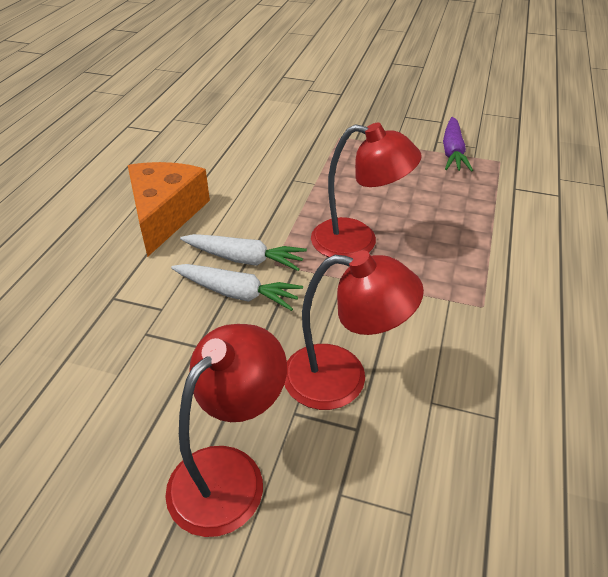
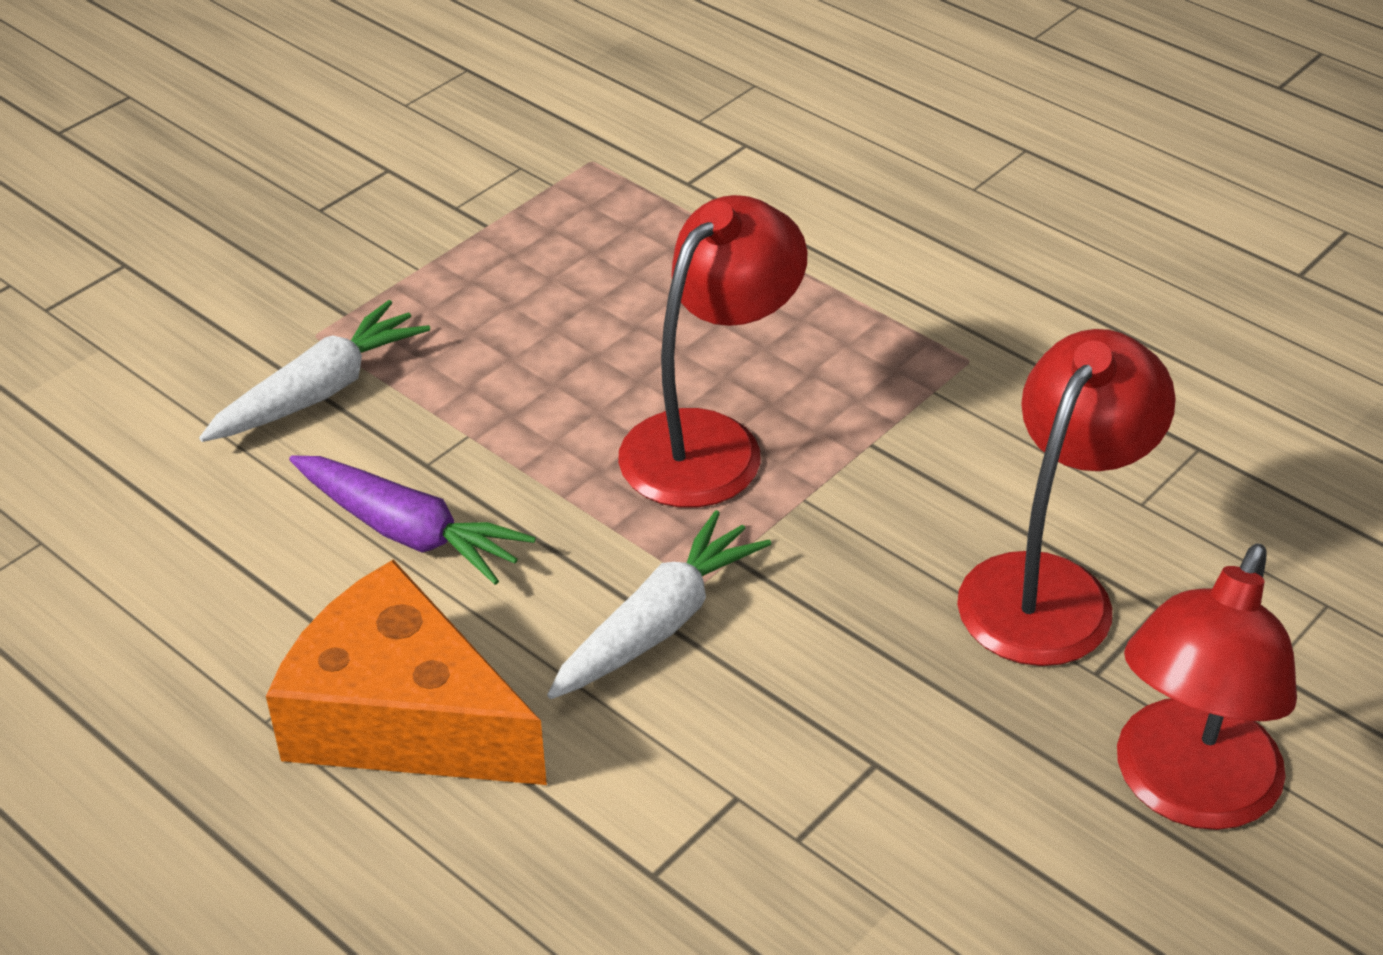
camera: 65 degrees left, 0 degrees up
red lamp [165,324,287,537] -> red lamp turned 120 degrees counterclockwise [1117,544,1297,830]
white carrot [171,264,303,311] -> white carrot moved to [199,300,430,442]
purple carrot [443,117,473,172] -> purple carrot moved to [289,455,536,585]

